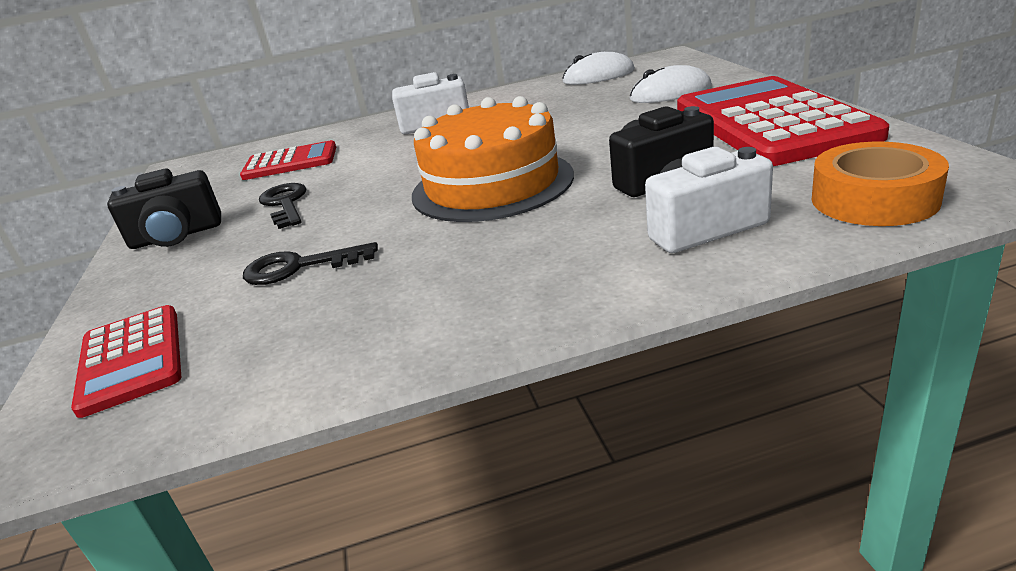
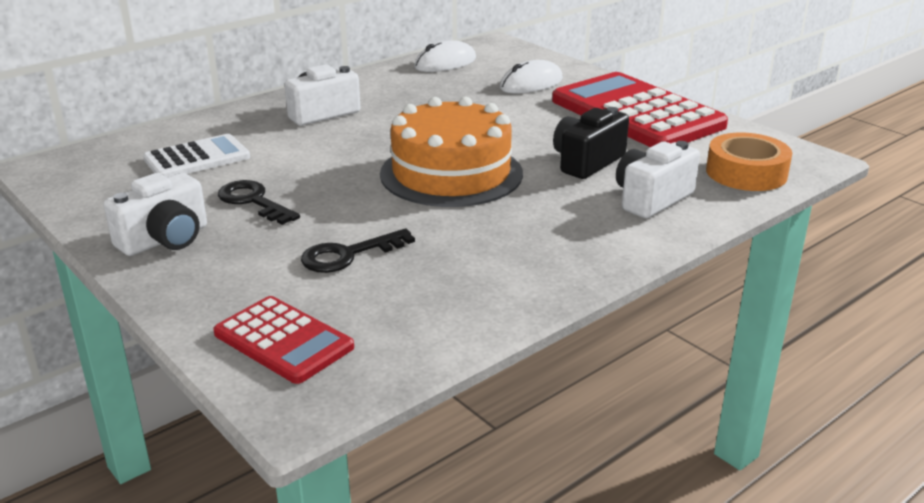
camera: 30 degrees left, 0 degrees up
black camera [107,169,221,249] -> white camera [104,173,207,256]
red calculator [240,140,336,180] -> white calculator [143,134,250,177]

